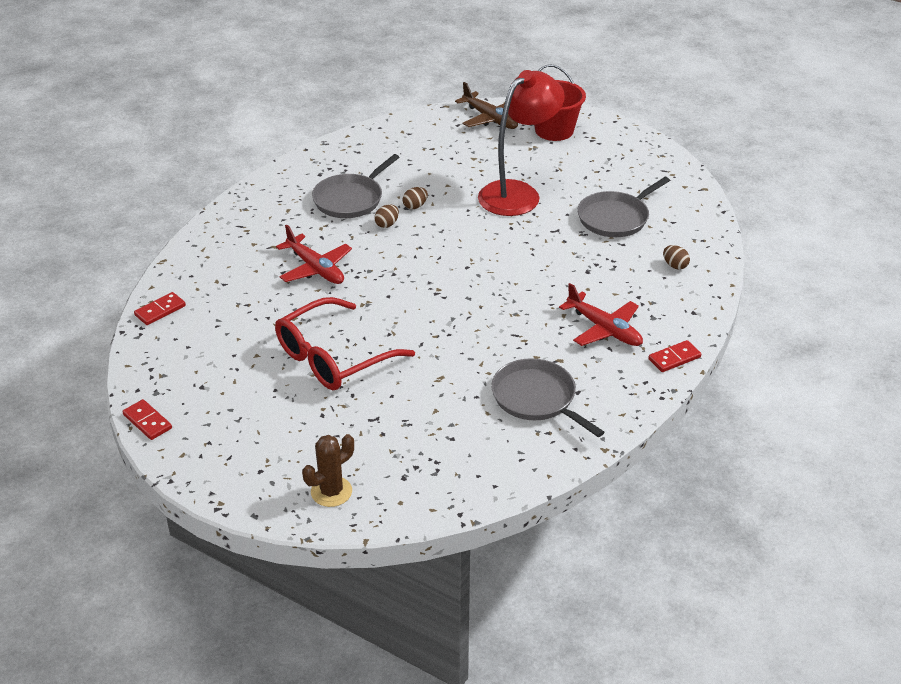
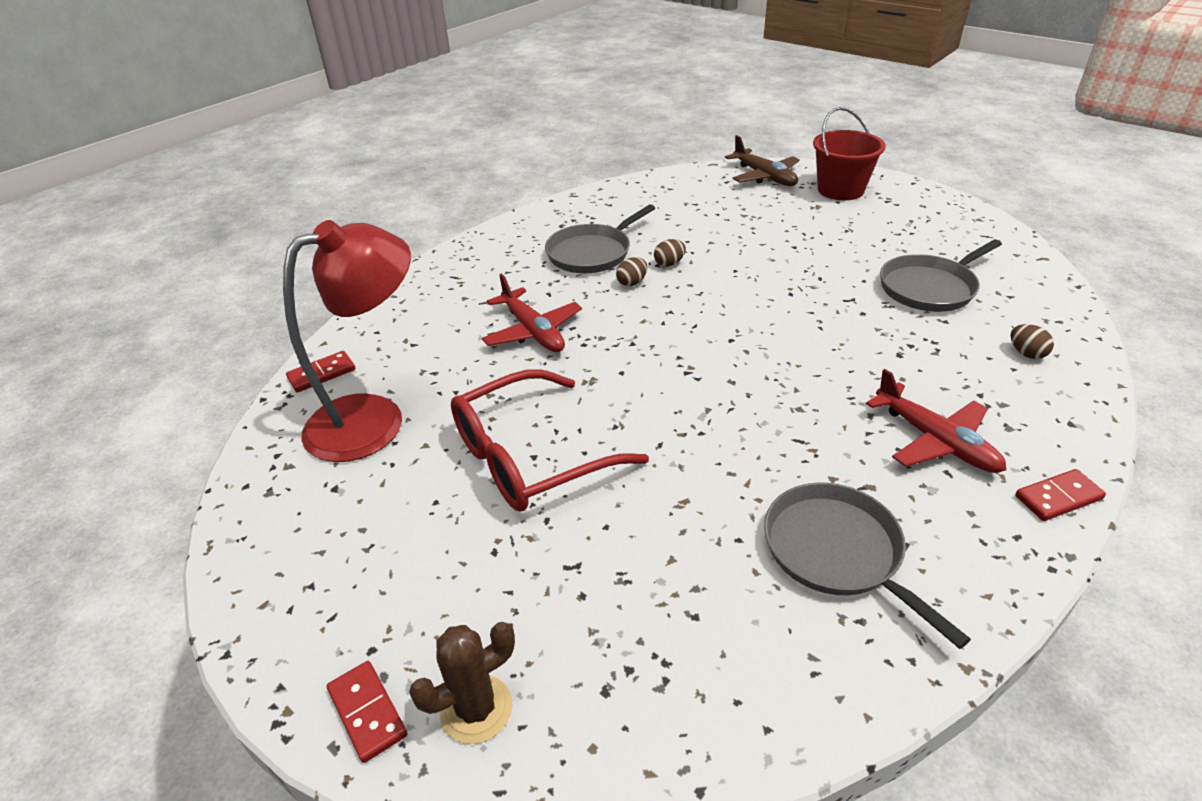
camera: 10 degrees right, 0 degrees up
red domino [122,399,172,440] -> red domino moved to [327,661,407,763]
red lamp [478,70,565,216] -> red lamp moved to [283,220,411,462]

